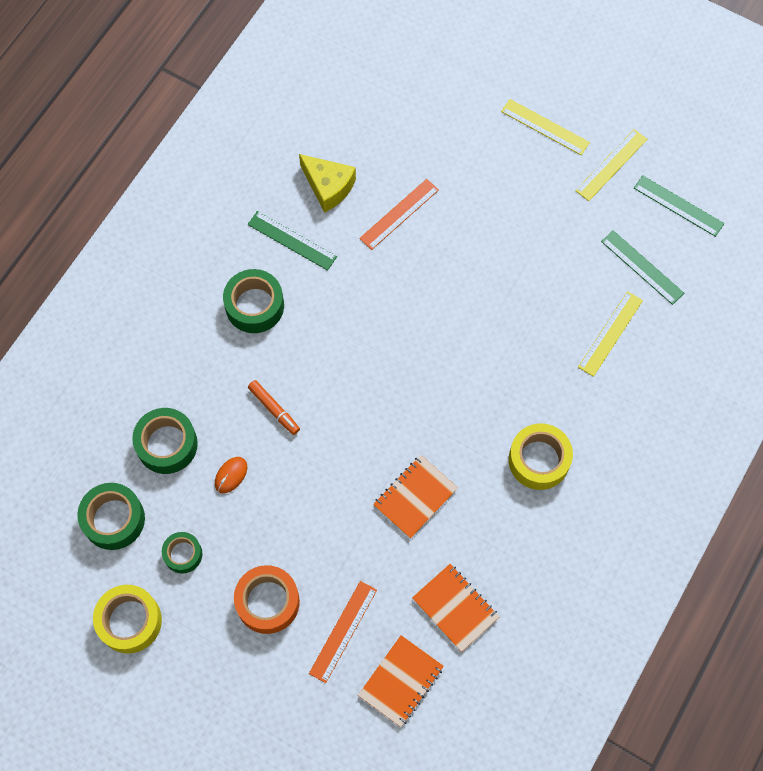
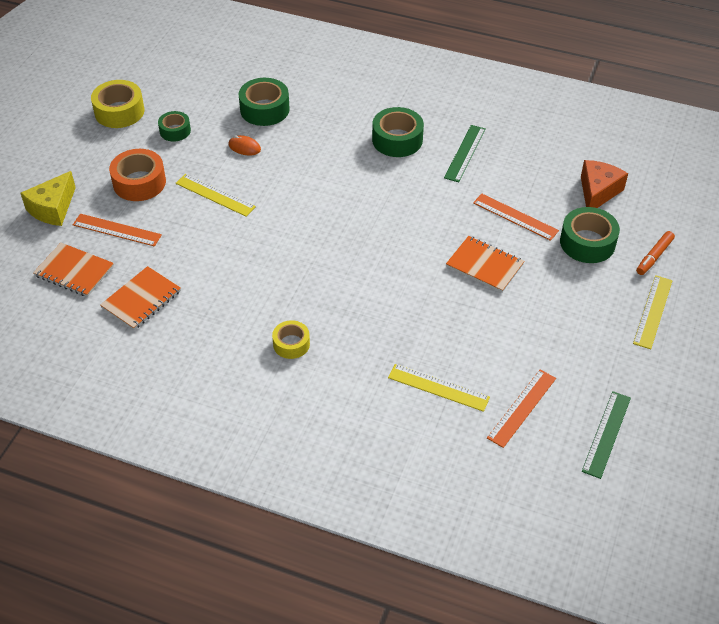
camera: 80 degrees right, 20 degrees down
green tape [77,483,145,550] -> green tape moved to [560,207,620,263]
orange marker [248,380,300,435] -> orange marker moved to [636,231,675,275]
yellow cheese [299,154,356,213] -> yellow cheese moved to [20,171,76,226]
orange notebook [373,455,458,539] -> orange notebook moved to [446,236,524,293]
yellow tape [509,423,573,490] -> yellow tape [272,320,310,359], size x0.61
yellow ruler [575,129,647,201] -> yellow ruler moved to [176,174,256,217]
green ruler [601,230,684,305] -> orange ruler [487,369,556,448]
none -> orange cheese [581,160,628,208]

